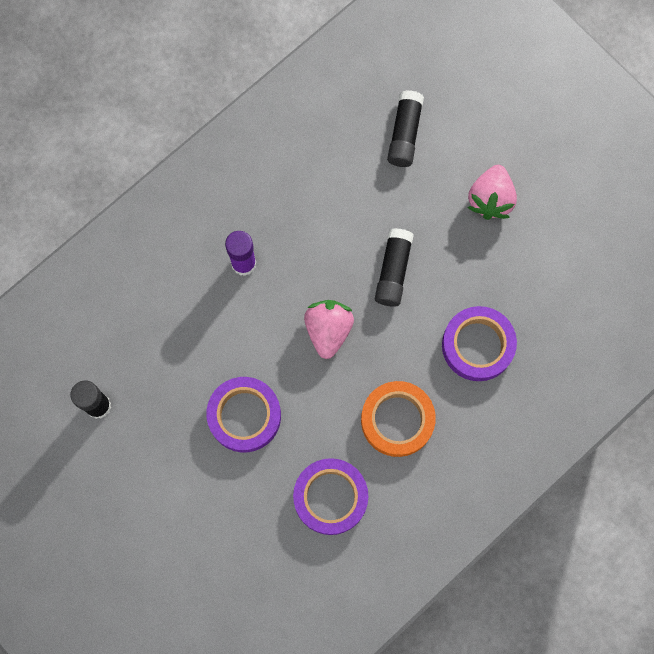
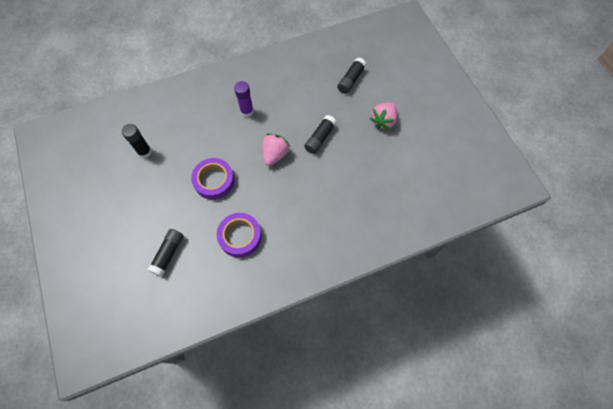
camera: 20 degrees right, 10 degrees down
orange tape [361,381,436,457] -> none
purple tape [442,306,517,381] -> none
none -> black glue stick [148,229,184,277]

